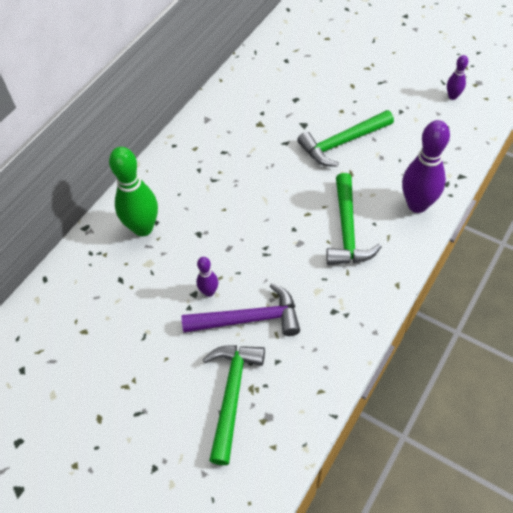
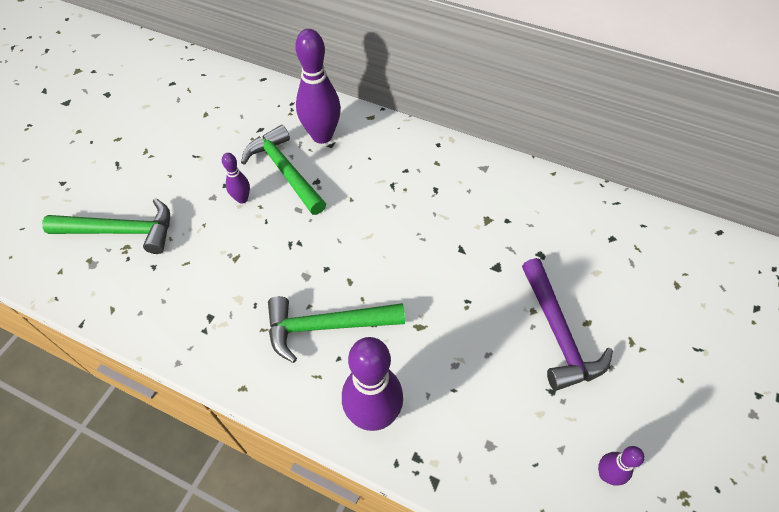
camera: 80 degrees right, 0 degrees up
green bowling pin [109,147,158,236] -> purple bowling pin [295,29,341,144]
purple hammer [182,283,300,336] -> purple hammer moved to [522,258,613,391]
green hammer [297,110,394,167] -> green hammer moved to [241,125,326,215]

